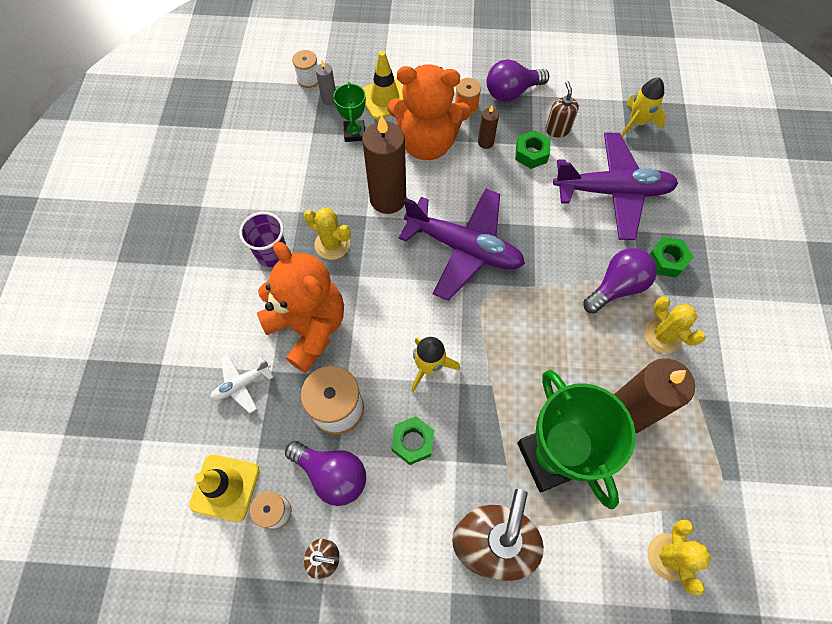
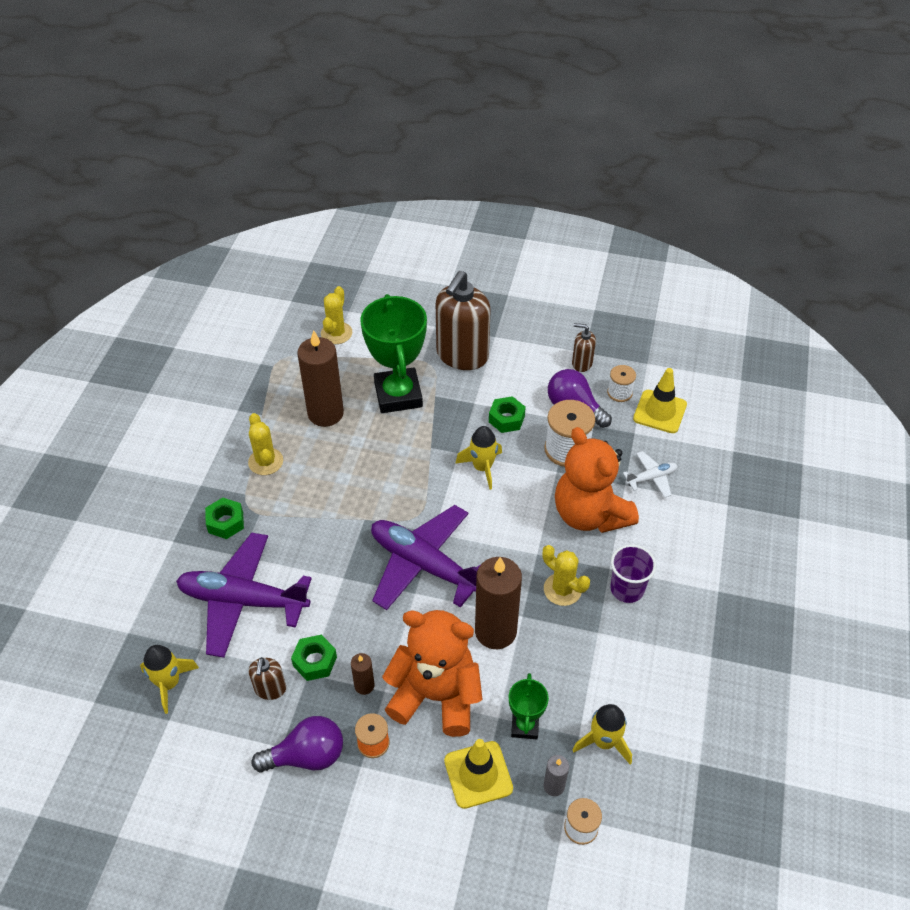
camera: 170 degrees left, 15 degrees down
purple light bulb [583,248,657,313] -> none
none -> yellow rocket [573,704,632,764]

